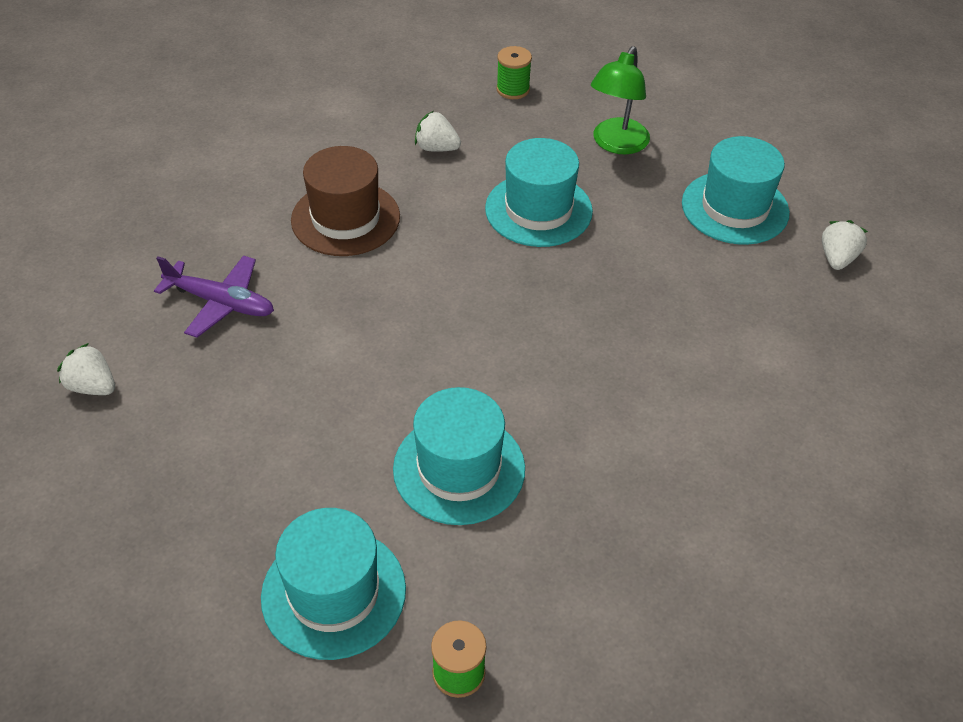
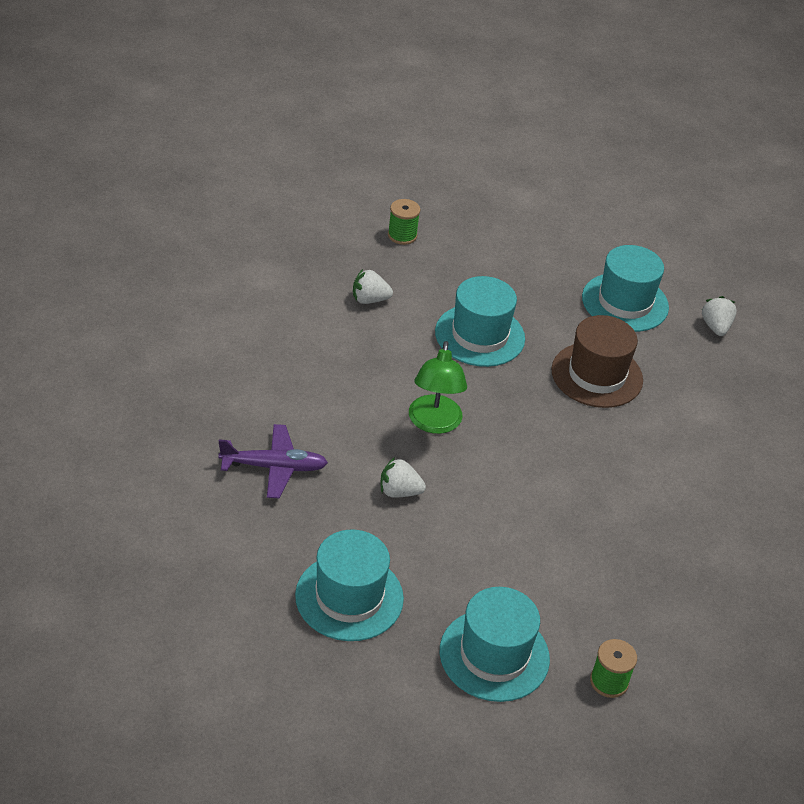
camera: 25 degrees left, 5 degrees down
white strawberry [57,343,115,395] -> white strawberry moved to [381,457,426,498]
brown hat [291,146,400,256] -> brown hat moved to [551,315,643,408]
turquoise hat [393,387,525,525] -> turquoise hat moved to [295,530,404,641]
green lamp [591,46,650,154] -> green lamp moved to [409,341,467,434]

